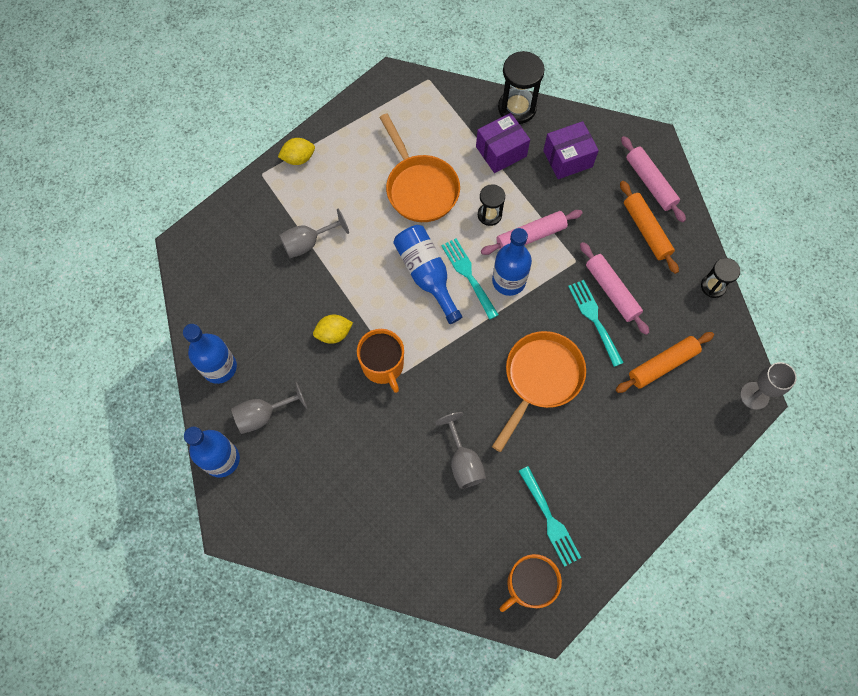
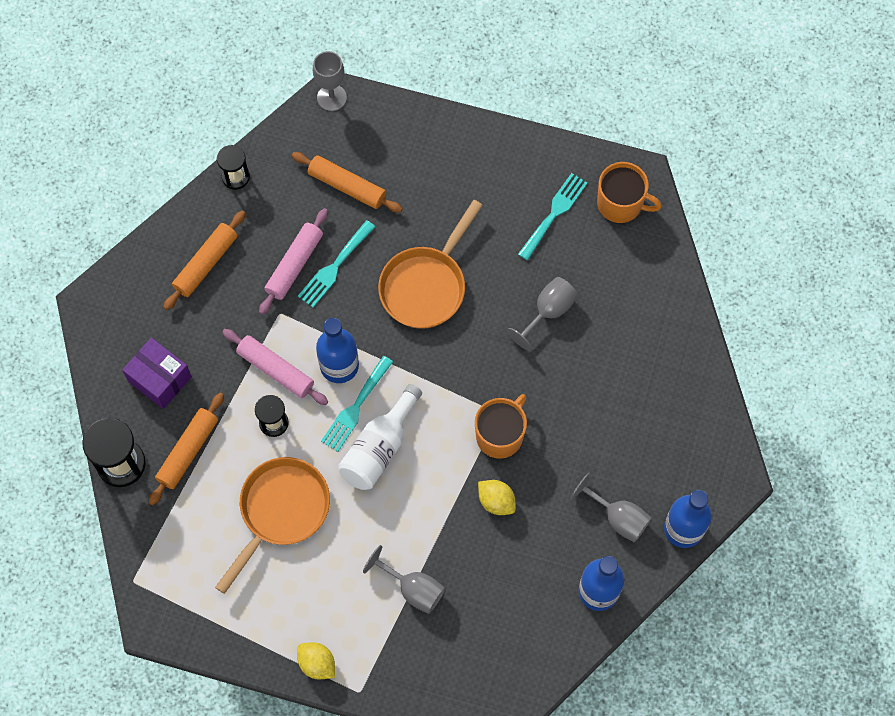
camera: 120 degrees left, 0 degrees up
blue bottle [393,225,462,324] -> white bottle [338,384,422,490]
purple box [476,113,530,173] -> orange rolling pin [149,392,224,506]
orange pan [492,331,586,452] -> orange pan turned 60 degrees counterclockwise [378,200,483,329]
pink rolling pin [621,136,686,222] -> none

